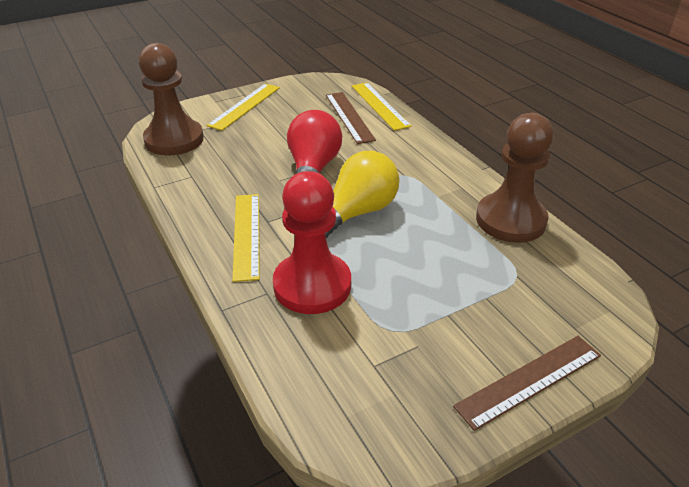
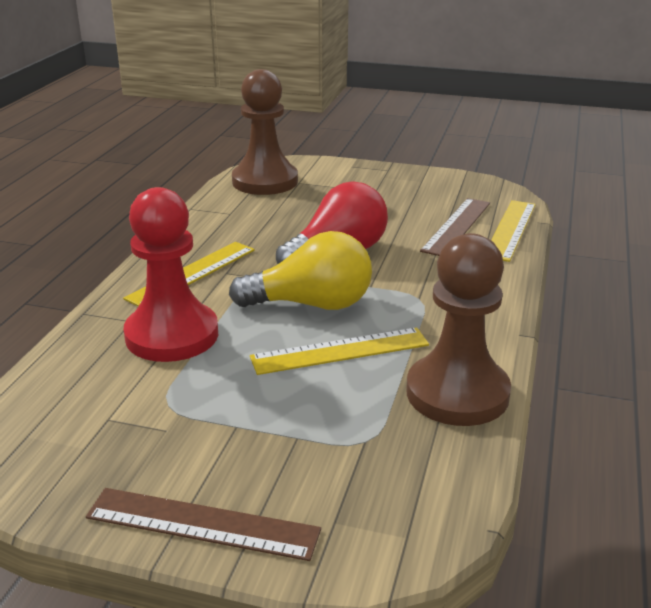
camera: 45 degrees right, 10 degrees down
yellow ruler [207,83,280,131] -> yellow ruler moved to [250,327,429,375]

